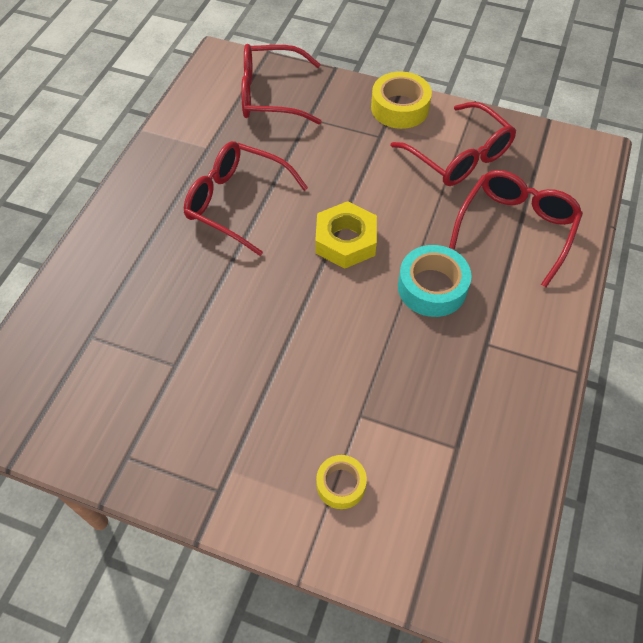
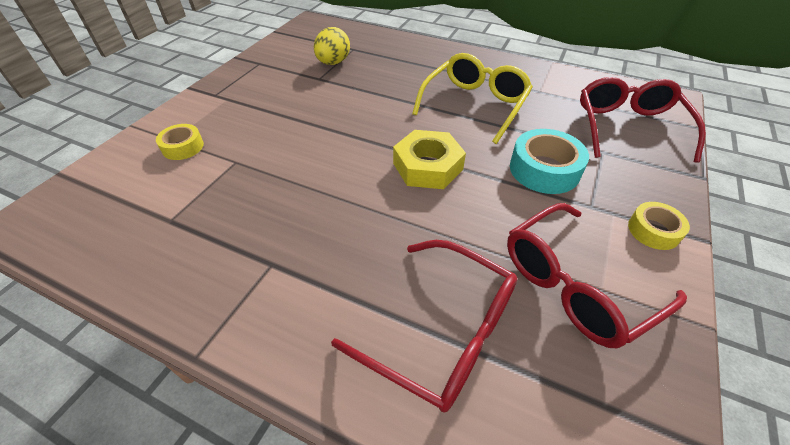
camera: 95 degrees right, 10 degrees down
red glasses [184,141,308,256] -> yellow glasses [412,53,533,144]
yellow tape [371,72,432,129] -> yellow tape [628,202,690,250], size x0.61
turquoise tape [398,245,472,317] -> turquoise tape moved to [510,129,589,194]
none -> yellow egg [314,27,350,65]

